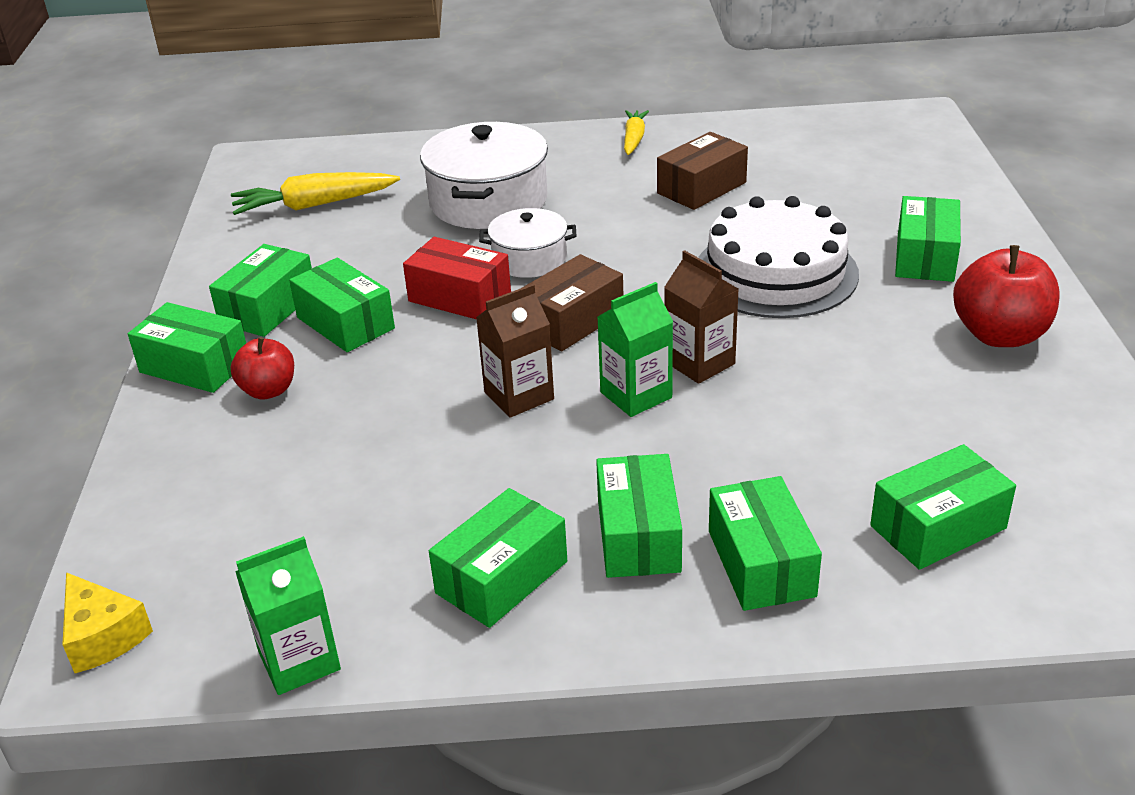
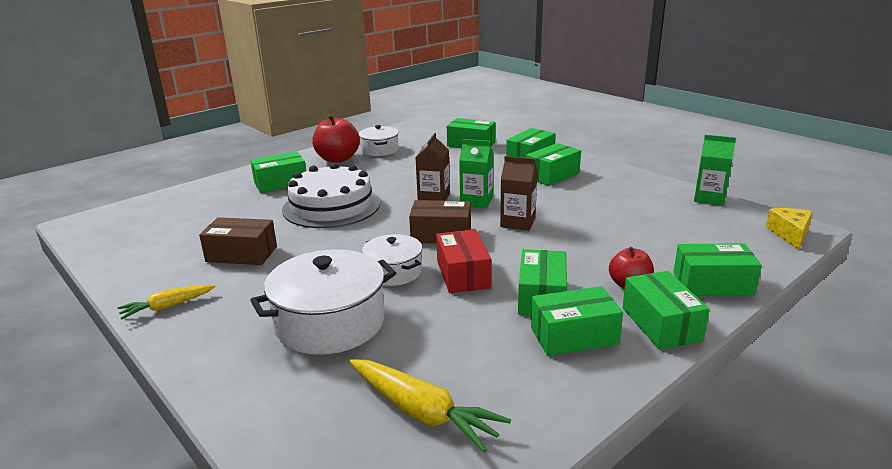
camera: 130 degrees left, 10 degrees down
green box [429,488,567,628] -> green box moved to [673,243,762,296]
none -> white pot [359,125,399,156]

